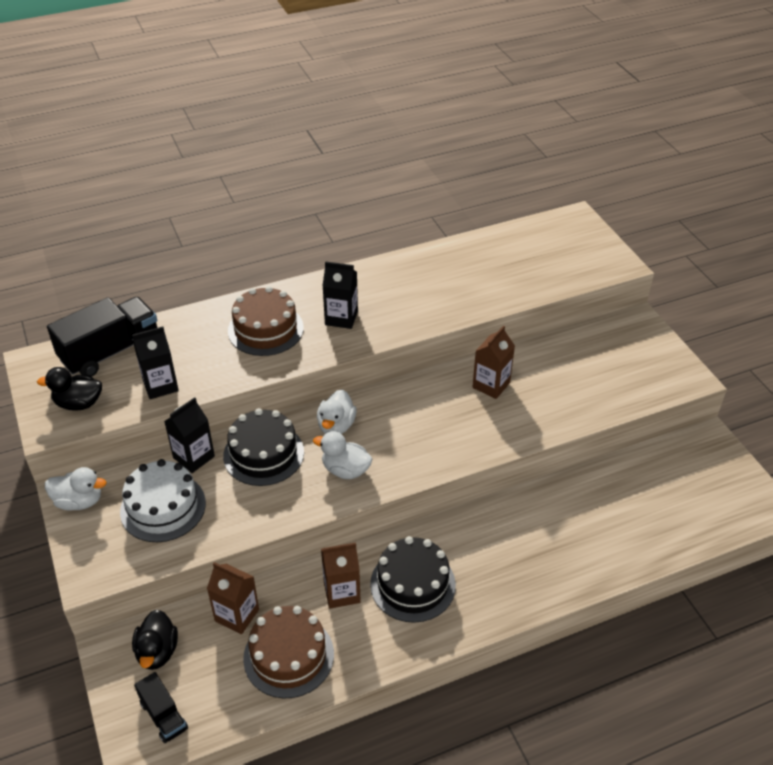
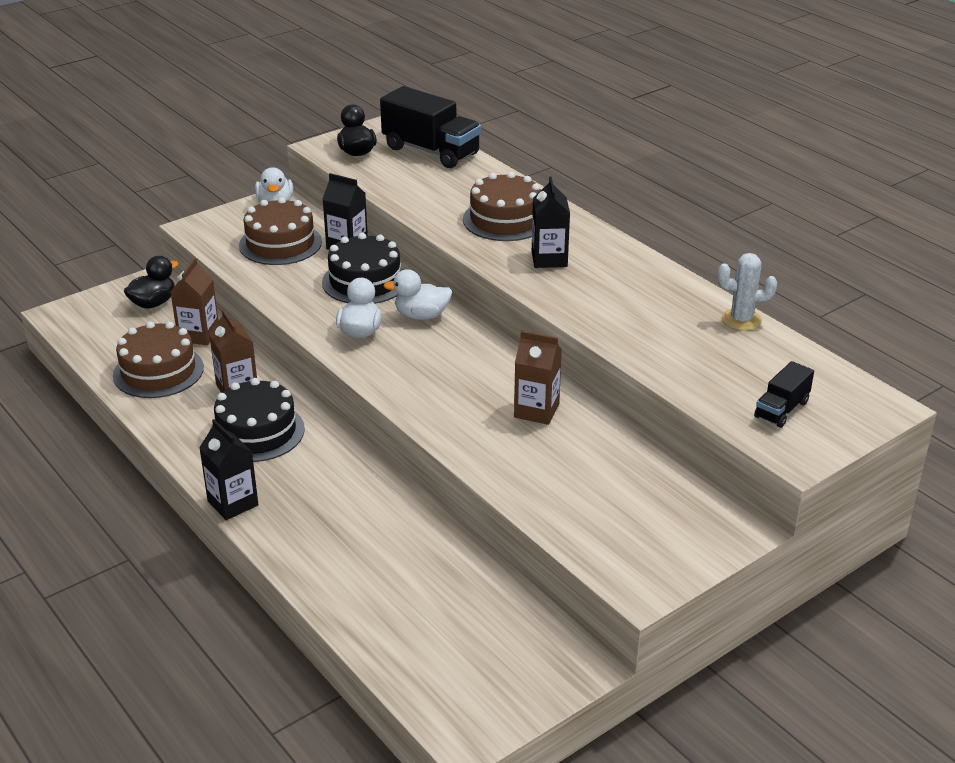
camera: 75 degrees right, 10 degrees down
white cake [120,459,206,542] -> brown cake [239,197,322,265]
black carton [132,327,179,399] -> black carton moved to [199,419,258,520]
black duck [132,610,178,670] -> black duck turned 150 degrees clockwise [124,256,179,309]
black truck [134,672,188,743] -> black truck moved to [754,361,814,428]
none -> white cactus [718,253,777,331]

